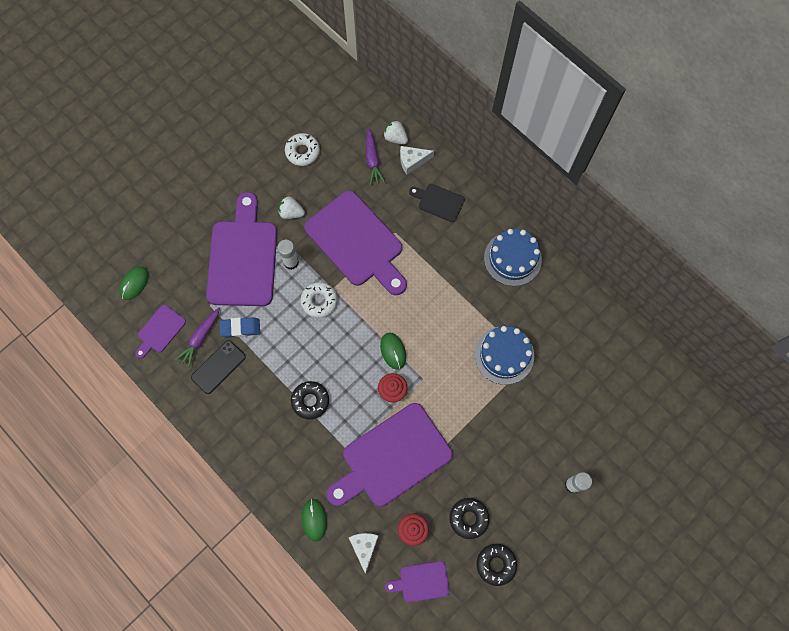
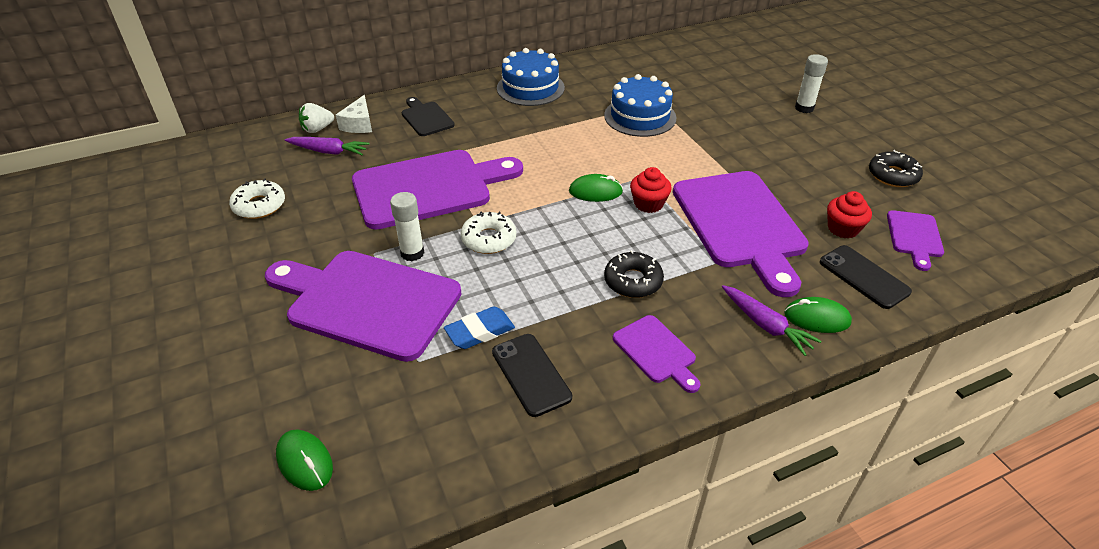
camera: 70 degrees left, 30 degrees down
purple cutting board [135,305,186,359] -> purple cutting board moved to [613,315,701,393]
purple carrot [175,307,220,367] -> purple carrot moved to [722,285,822,356]
blue eraser [219,317,260,338] -> blue eraser turned 45 degrees clockwise [444,307,515,349]
white strawberry [278,196,305,219] -> none
white cheese [348,533,379,574] -> black phone [820,245,912,309]
black cutting board [409,184,465,222] -> black cutting board turned 105 degrees clockwise [402,97,455,136]
black donut [449,498,490,539] -> none

